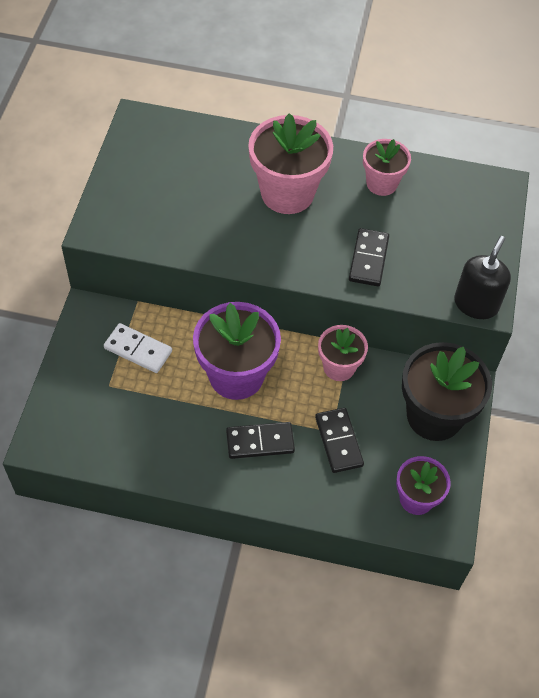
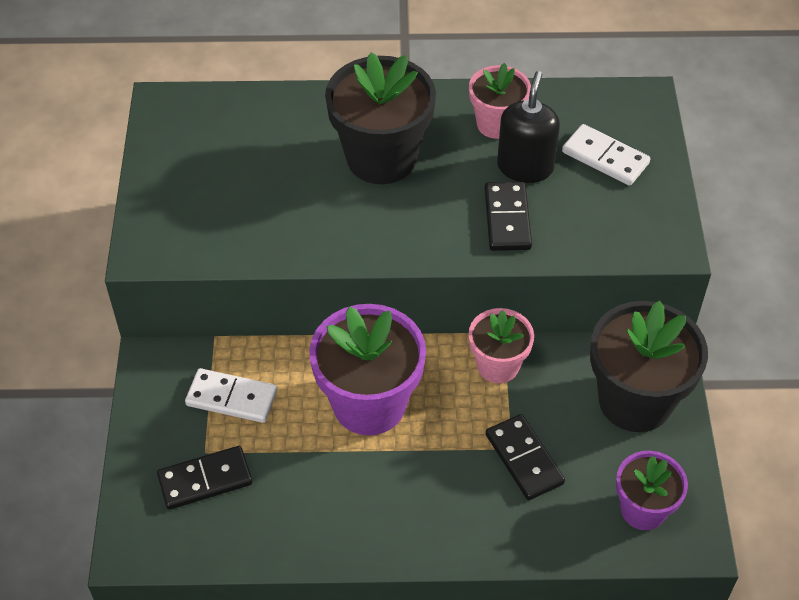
camera: 10 degrees left, 5 degrees down
black domino [226,422,295,459] -> black domino moved to [157,446,252,510]
pink flower pot [248,113,333,214] -> black flower pot [325,52,436,184]
black soap dispenser [454,236,511,319] -> black soap dispenser moved to [497,71,560,183]
none -> white domino [562,124,650,186]

